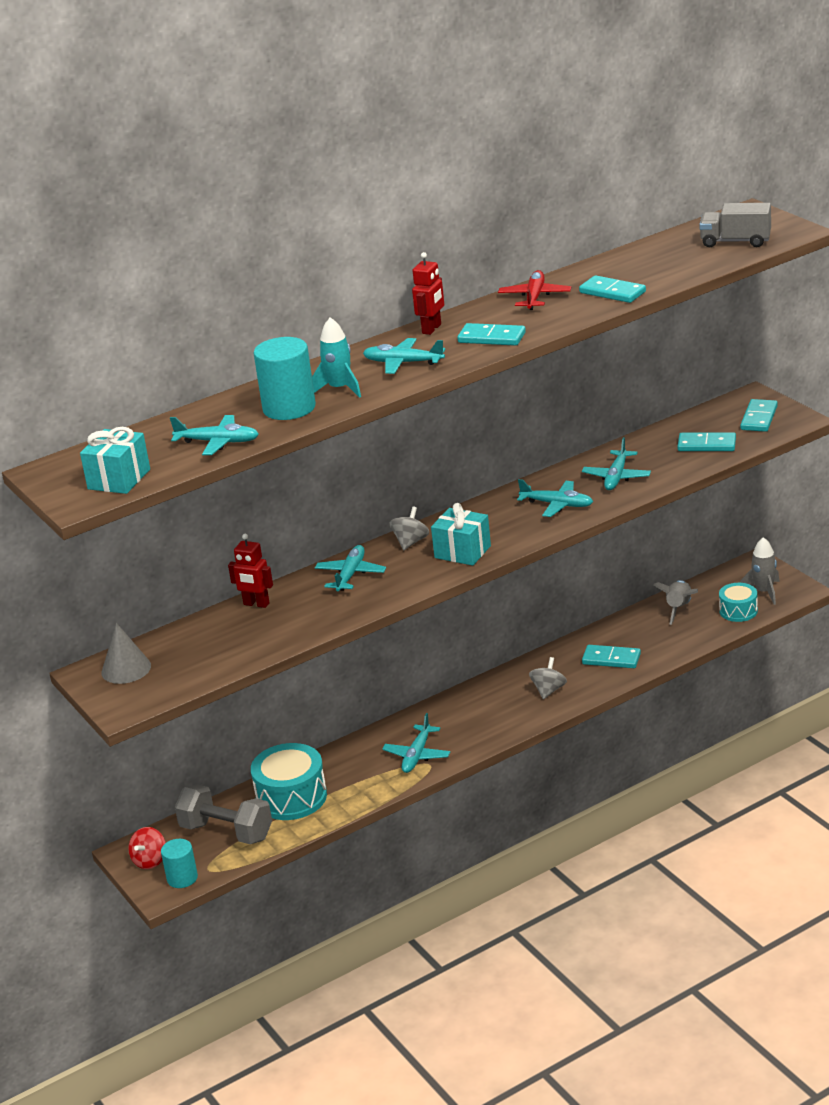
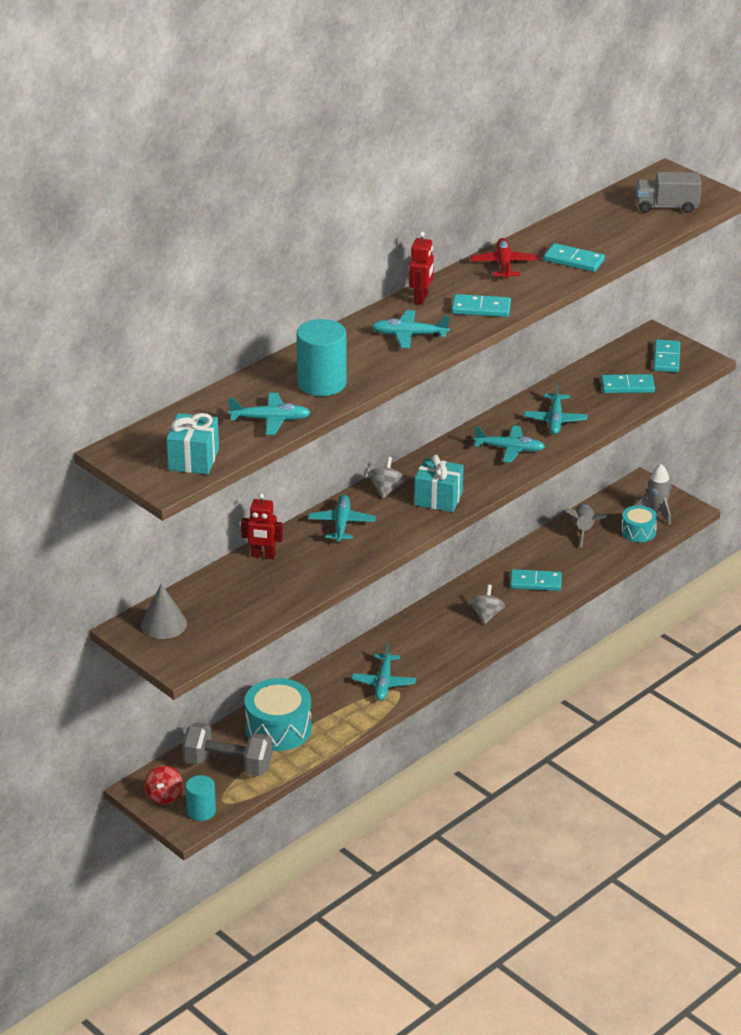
camera: 15 degrees left, 5 degrees up
turquoise rocket [312,317,361,398] -> none

